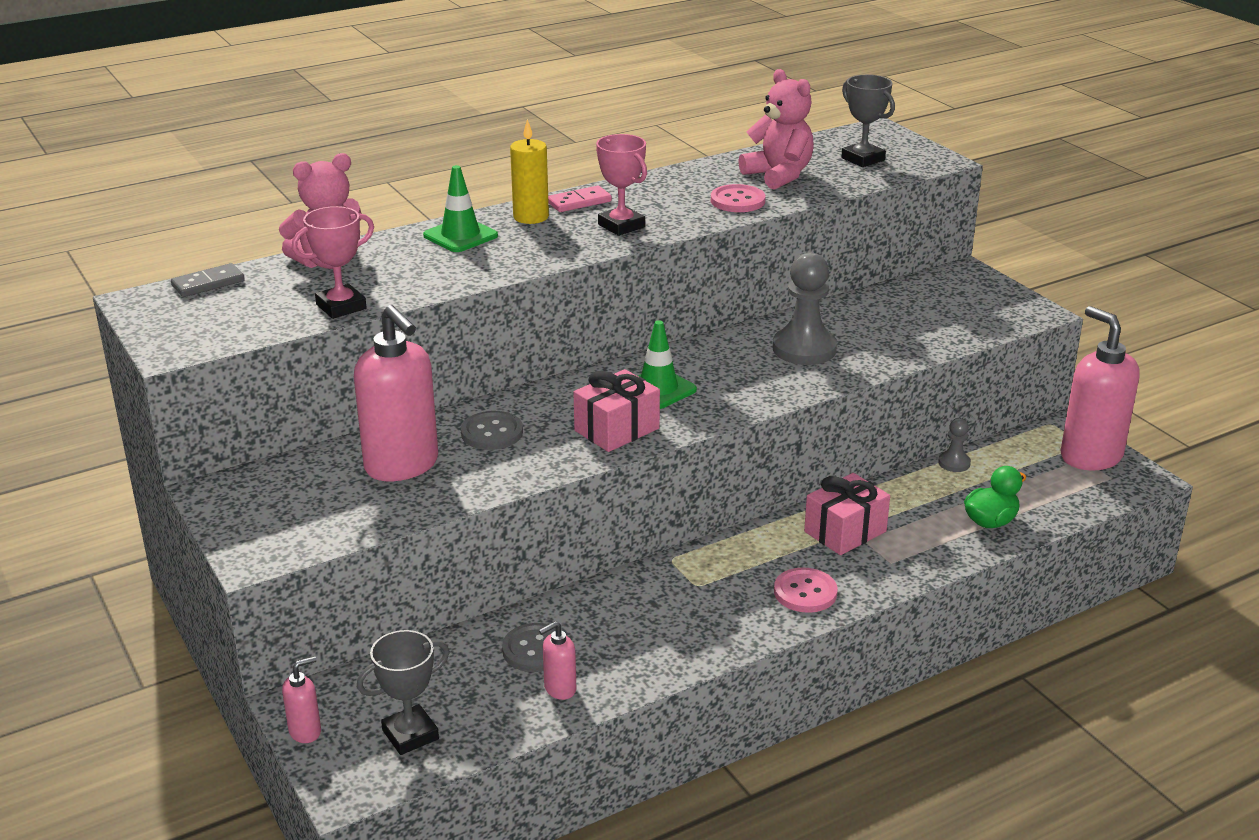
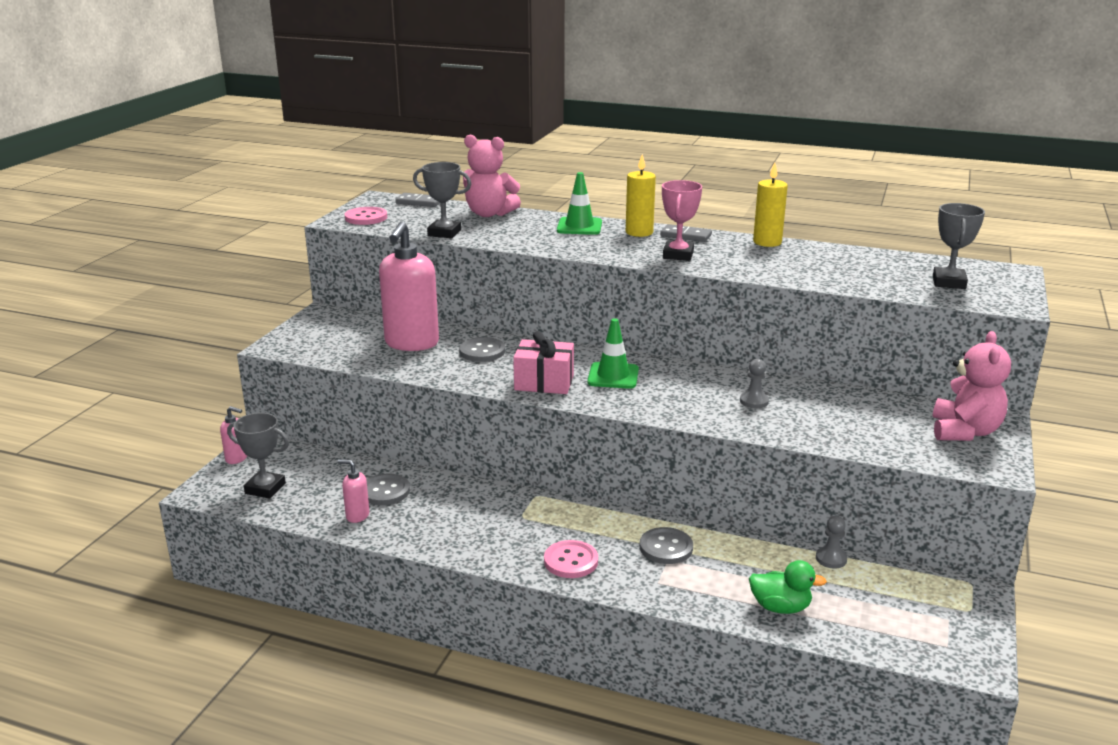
camera: 50 degrees right, 5 degrees down
pink trophy [292,206,374,319] -> grey trophy [413,162,471,238]
pink domino [548,186,612,212] -> grey domino [660,224,712,242]
pink button [711,184,766,212] -> pink button moved to [345,207,387,225]
pink teddy bear [738,69,814,190] -> pink teddy bear moved to [933,331,1011,441]
grey pawn [773,252,837,365] -> grey pawn [740,359,769,408], size x0.50
pink gift [804,473,890,555] -> grey button [640,527,693,564]
pink soap dispenser [1061,306,1140,470] -> none
none -> yellow candle [753,163,788,247]

